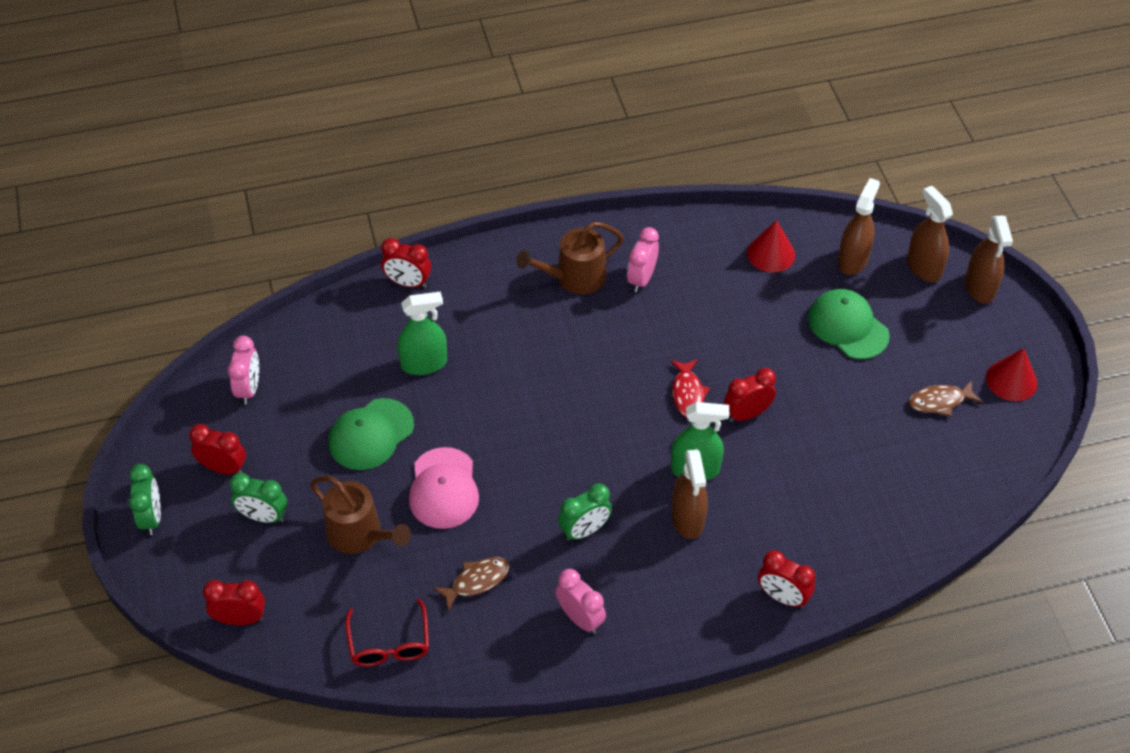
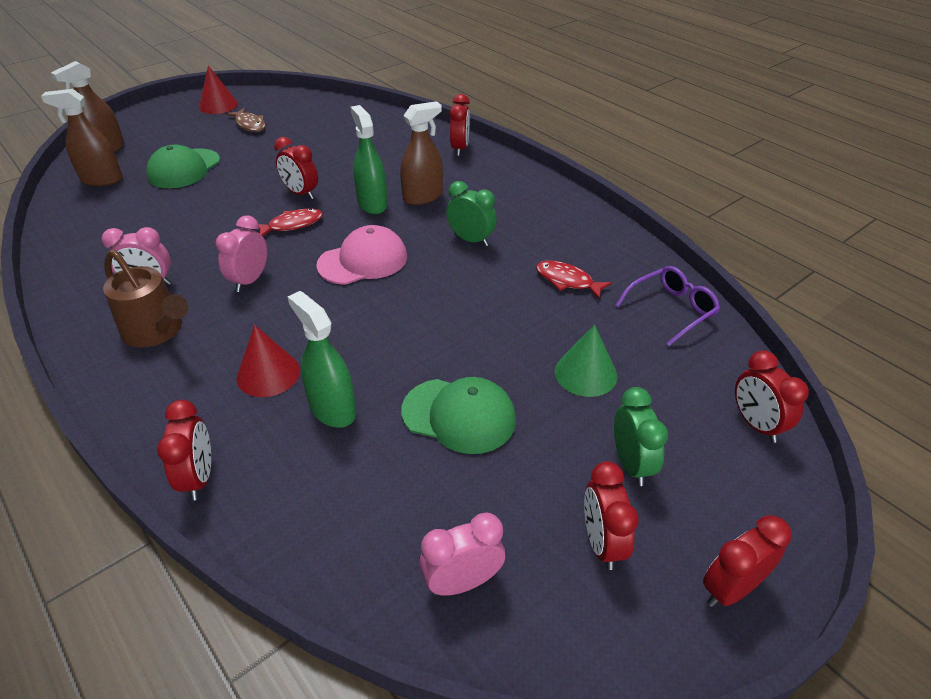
camera: 115 degrees left, 10 degrees down
green clock [129,464,161,535] -> red clock [703,515,792,607]
brown watering can [310,476,411,554] -> green cone [555,324,617,397]
red glasses [345,598,429,667] -> purple glasses [615,266,720,346]
pink cap [409,447,479,529] -> pink cap moved to [316,225,407,285]
brown fish [433,557,510,611] -> red fish [536,260,612,300]
pink clock [555,569,606,634] -> pink clock moved to [215,215,267,292]
red cone [747,220,795,272] -> red cone moved to [236,325,300,397]
brown spray bottle [965,215,1013,304] -> none

